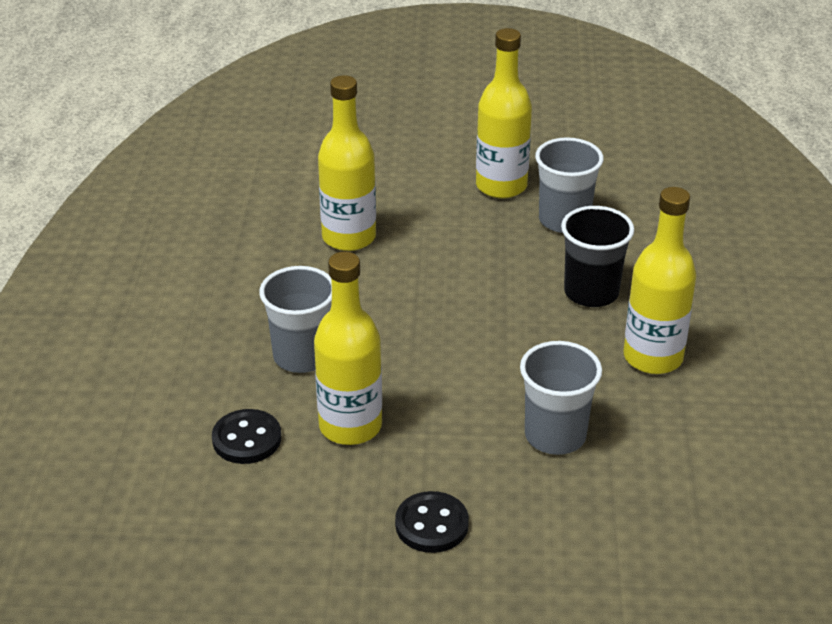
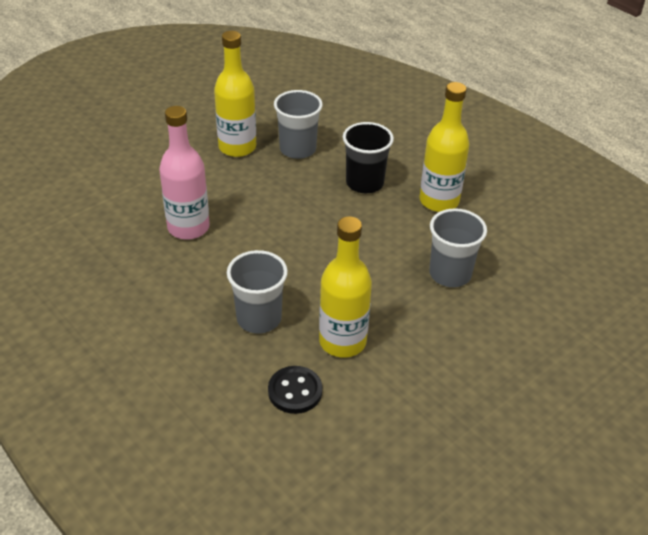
camera: 45 degrees left, 5 degrees up
yellow bottle [318,75,376,251] -> pink bottle [159,106,210,240]
black button [395,491,469,553] -> none

